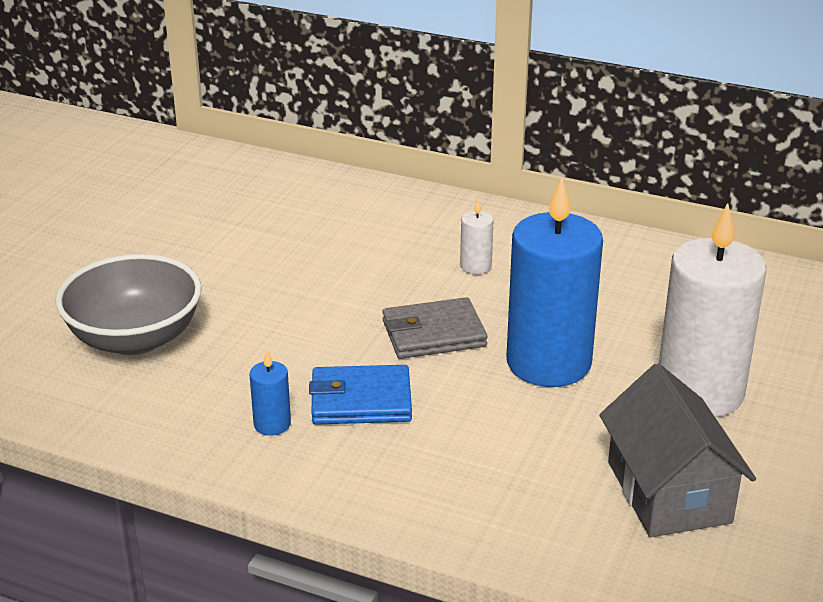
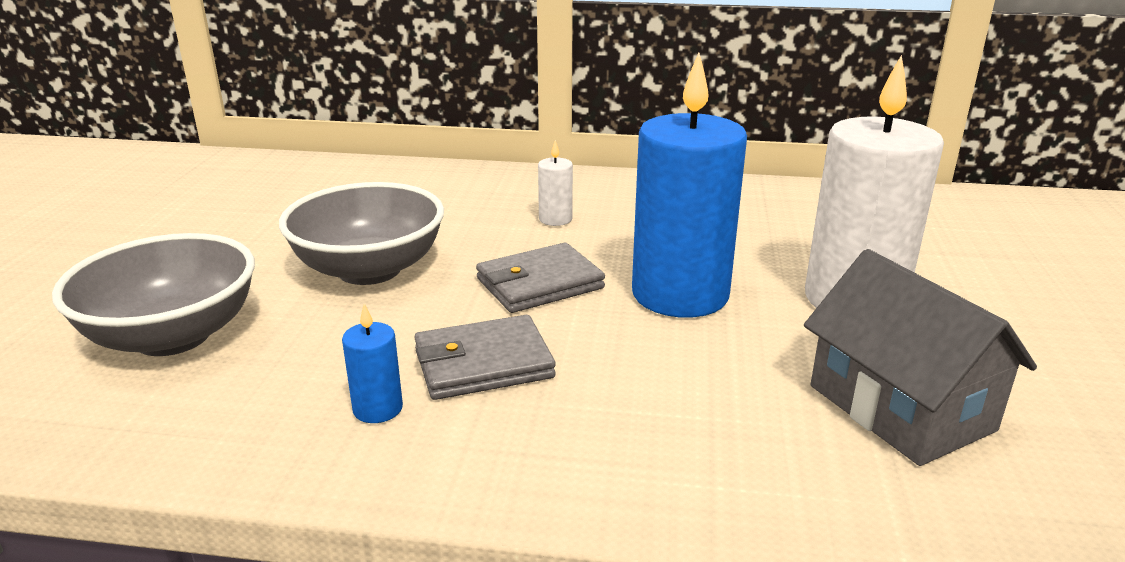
camera: 15 degrees left, 5 degrees down
blue wallet [309,365,412,425] -> grey wallet [414,315,556,400]
none -> grey bowl [279,182,444,285]

